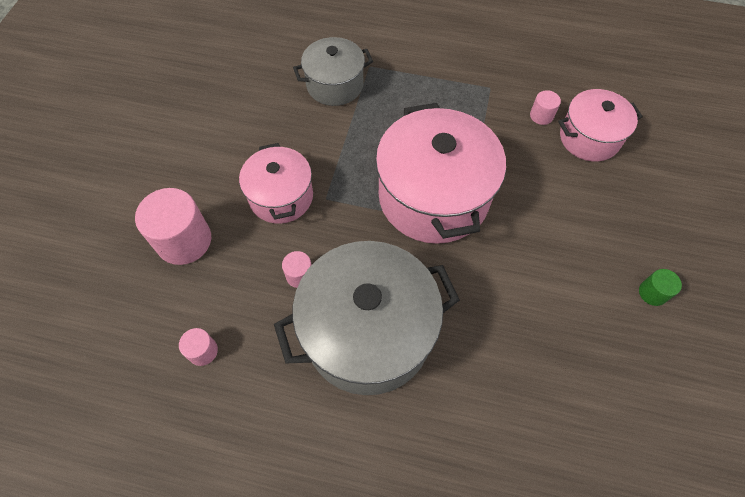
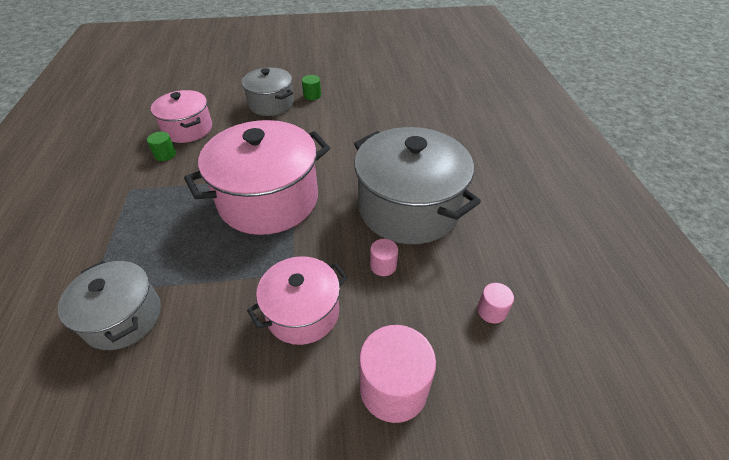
camera: 110 degrees left, 15 degrees down
pink cylinder [530,90,561,125] -> green cylinder [147,132,176,161]
none -> grey pot [241,68,294,116]

